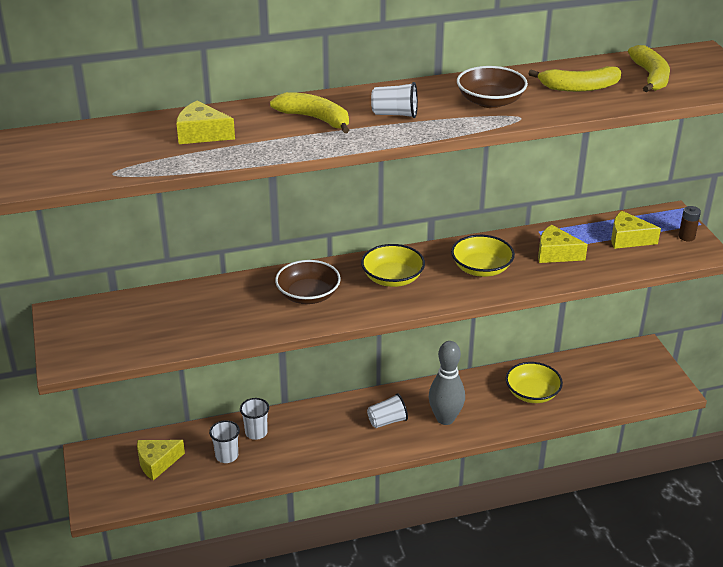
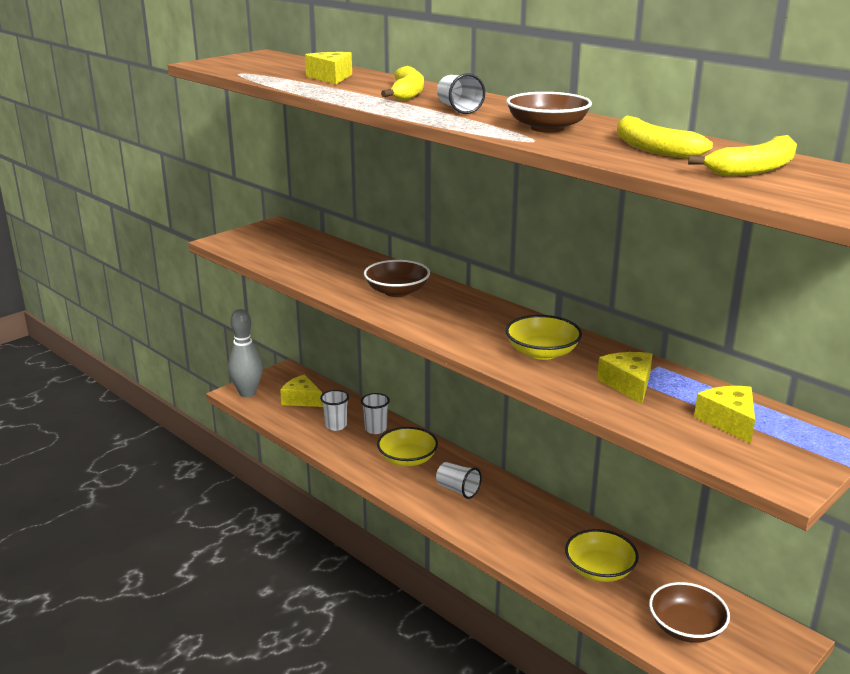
camera: 60 degrees right, 10 degrees down
yellow bowl [361,244,425,287] -> yellow bowl moved to [377,427,438,466]
grey bowling pin [429,341,465,425] -> grey bowling pin moved to [228,309,263,397]
brown battery [678,206,701,241] -> none
none -> brown bowl [649,582,730,643]

